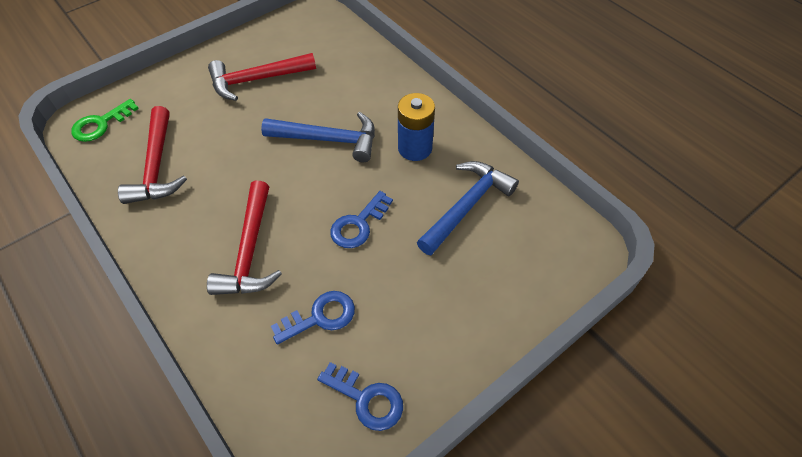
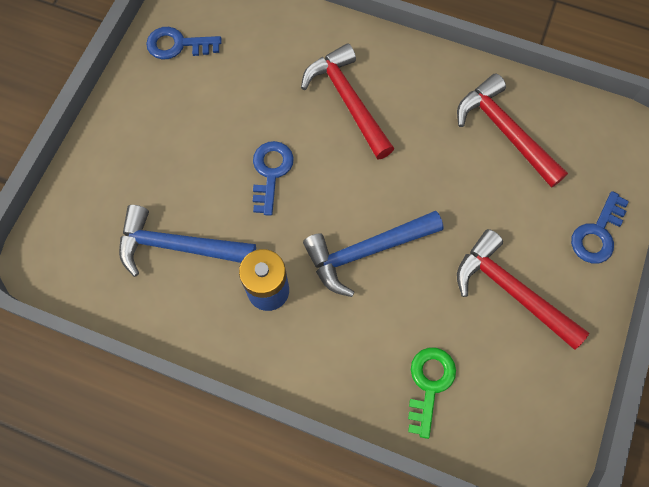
camera: 150 degrees right, 15 degrees up
green key [71,99,139,142] -> green key moved to [408,348,456,439]
red hammer [208,53,316,101] -> red hammer turned 90 degrees counterclockwise [457,229,589,350]
blue key [271,291,355,344] -> blue key moved to [571,191,629,263]
blue hammer [417,161,519,255] -> blue hammer turned 90 degrees clockwise [119,205,256,277]

